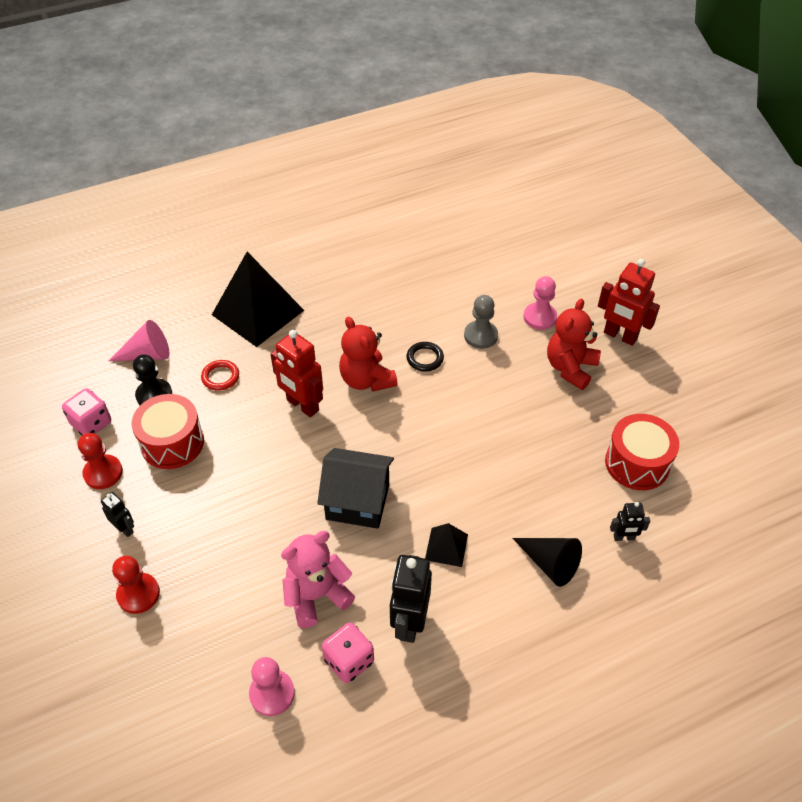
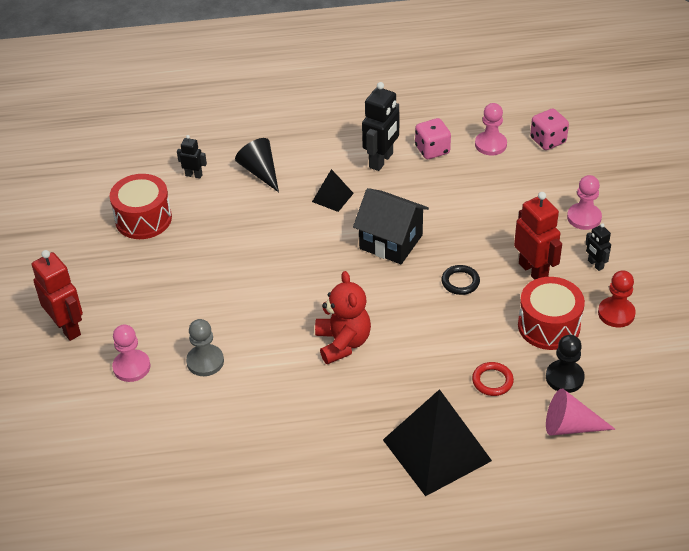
camera: 160 degrees left, 5 degrees down
pink dice [62,389,111,435] -> pink dice moved to [530,109,569,150]
red pawn [112,556,160,614] -> pink pawn [567,175,602,230]
red robot [271,330,323,417] -> red robot moved to [514,192,562,280]
pink teddy bear [281,531,355,628] -> none
black ring [406,342,444,372] -> black ring moved to [441,265,480,295]
red teddy bear [547,299,601,390] -> none

